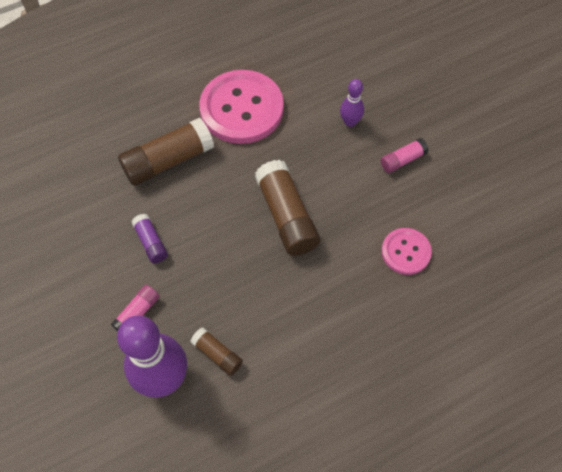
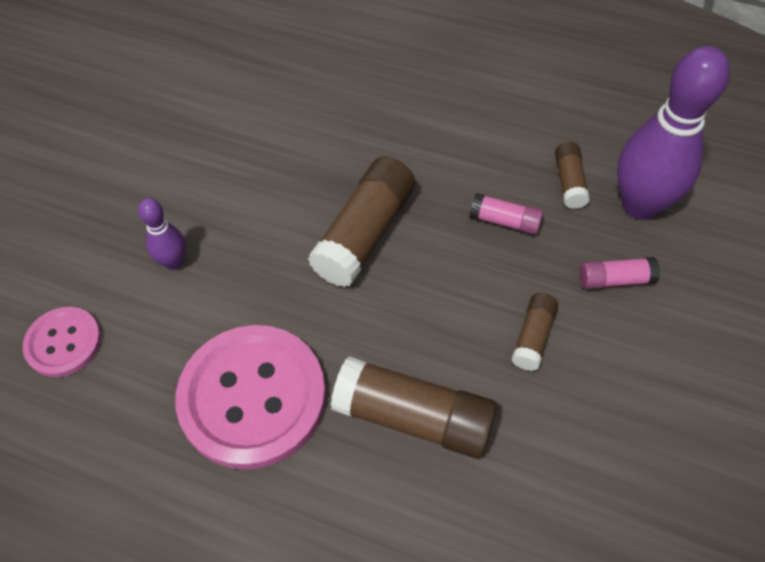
camera: 130 degrees left, 5 degrees down
purple glue stick [132,214,168,263] -> brown glue stick [511,293,558,371]
pink glue stick [381,138,428,173] -> pink glue stick moved to [470,193,543,235]
pink button [382,228,432,275] -> pink button moved to [23,307,102,377]

